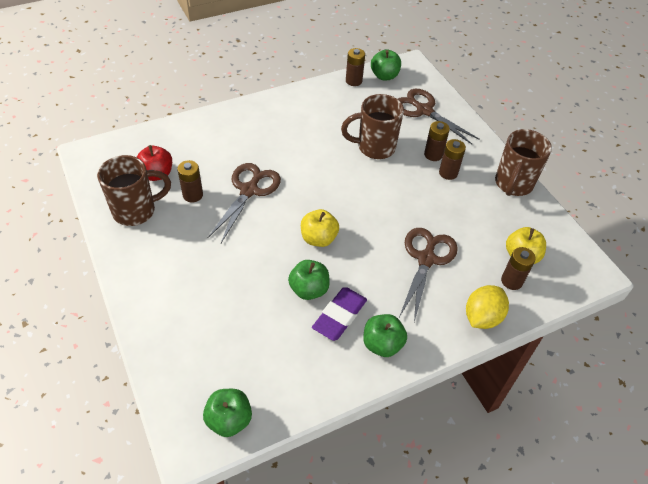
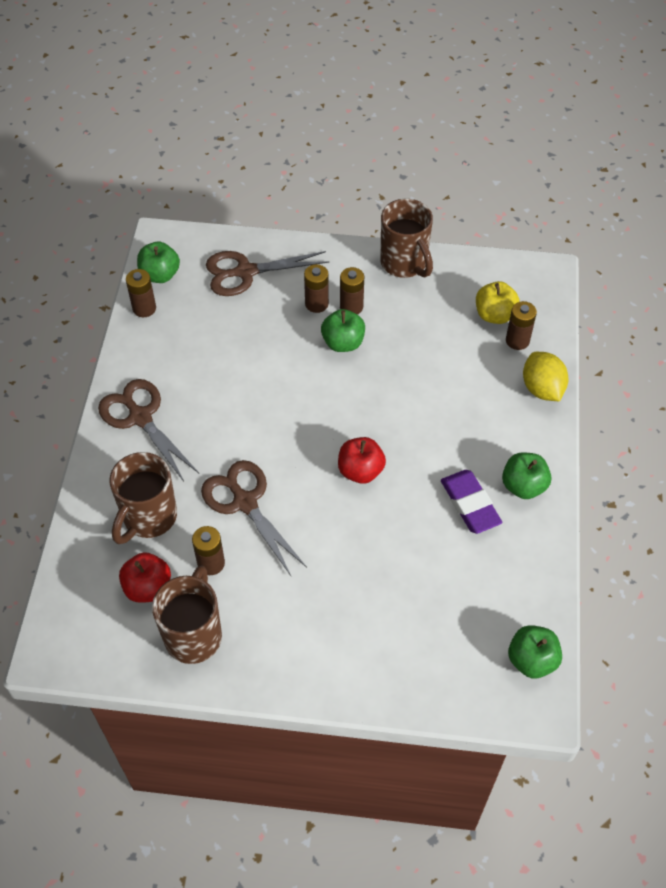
camera: 55 degrees left, 5 degrees up
green apple [288,260,330,300] -> green apple moved to [321,309,365,352]
yellow apple [301,209,339,247] -> red apple [338,437,386,484]
brown mug [341,94,404,159] -> brown mug moved to [110,452,177,544]
brown scissors [399,228,458,322] -> brown scissors moved to [98,379,199,481]

